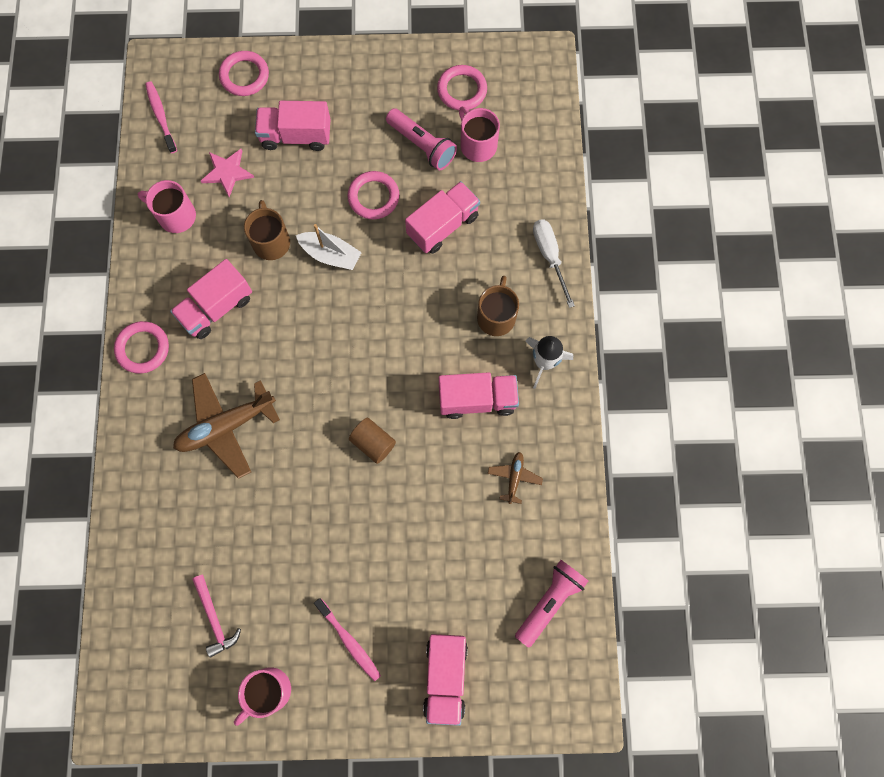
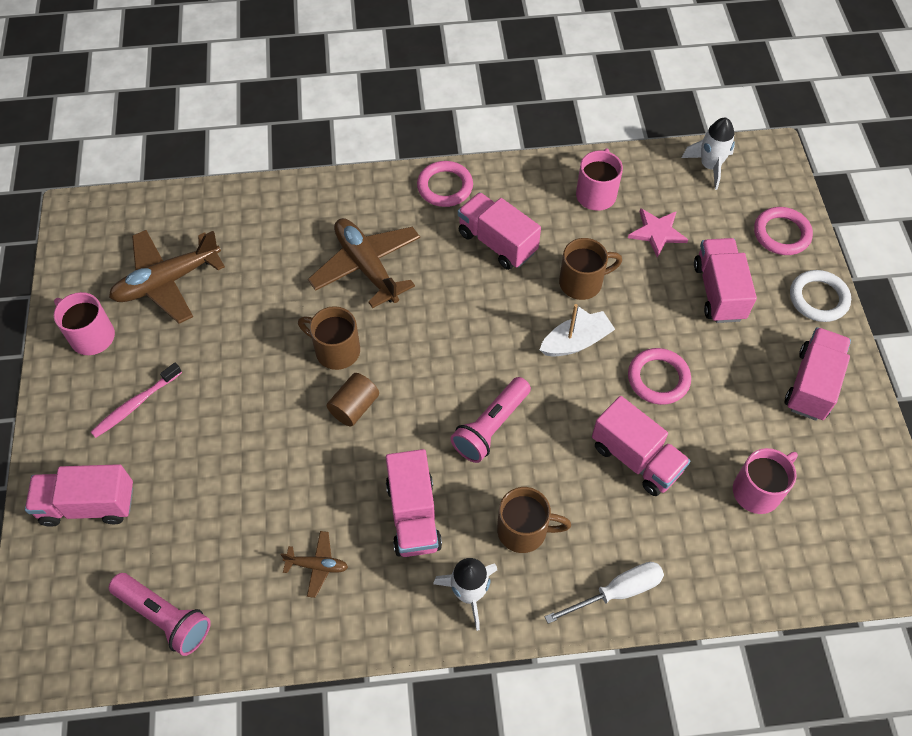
camera: 85 degrees right, 15 degrees down
pink toothbrush [145,81,177,153] -> white rocket [682,118,735,190]
pink hammer [192,575,241,657] -> brown plane [109,230,225,324]
white boat [296,224,362,270] -> white boat turned 135 degrees counterclockwise [540,304,615,357]
pink flashlight [386,108,457,170] -> pink flashlight moved to [451,377,531,463]
pink ring [437,65,487,110] -> none
none -> brown mug [298,306,360,370]
none -> pink truck [785,327,851,421]
none -> white ring [790,270,851,322]

